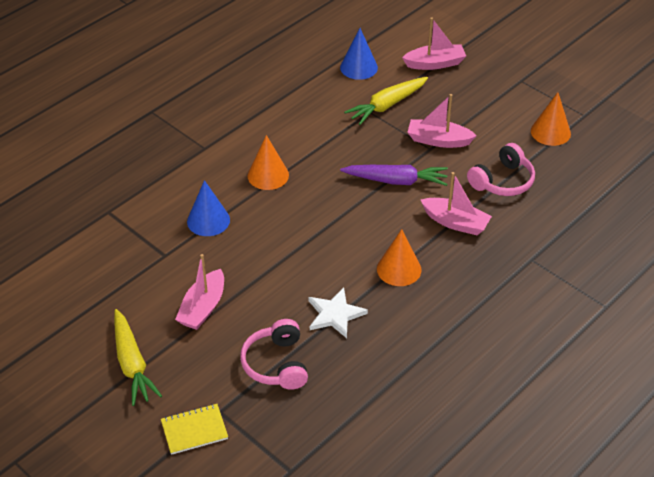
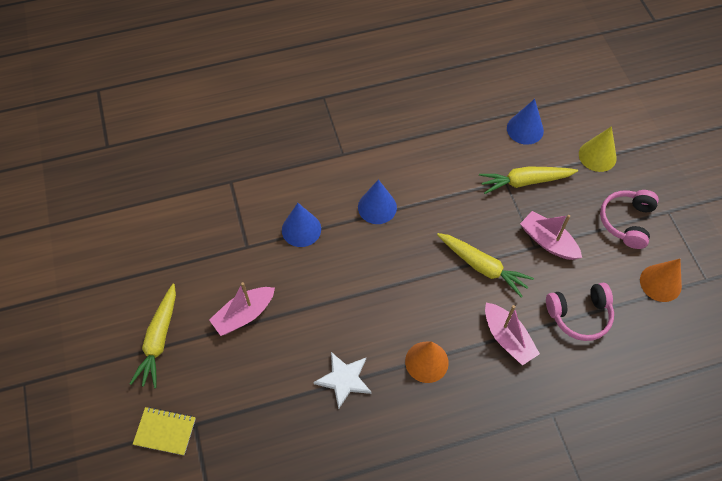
camera: 30 degrees right, 15 degrees up
pink headphones [240,319,308,390] -> pink headphones moved to [600,190,659,249]
orange cone [248,135,289,190] -> blue cone [358,179,397,224]
purple carrot [340,165,448,186] -> yellow carrot [437,233,534,298]
pink boat [402,17,466,70] -> yellow cone [579,126,617,172]

